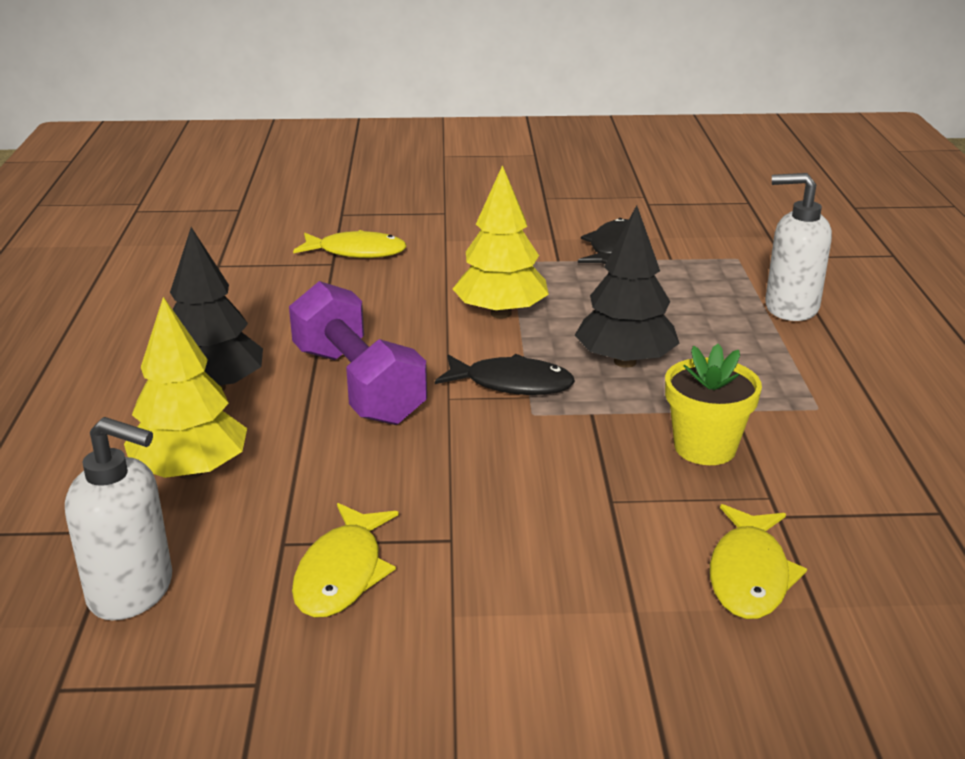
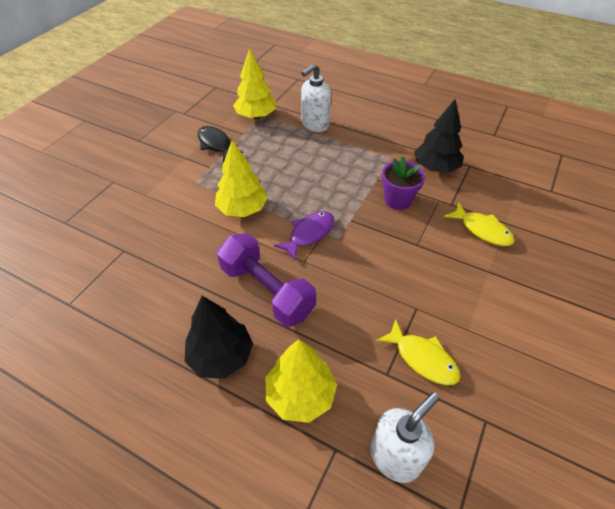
camera: 60 degrees left, 20 degrees up
purple dumbbell [289,281,427,425] -> purple dumbbell turned 45 degrees clockwise [217,233,316,327]
yellow fish [293,230,407,258] -> none
black fish [435,354,575,395] -> purple fish [274,211,334,260]
black tree [575,205,680,368] -> black tree moved to [414,99,464,173]
yellow flower pot [665,344,762,465] -> purple flower pot [382,156,425,210]
none -> yellow tree [233,48,276,119]

